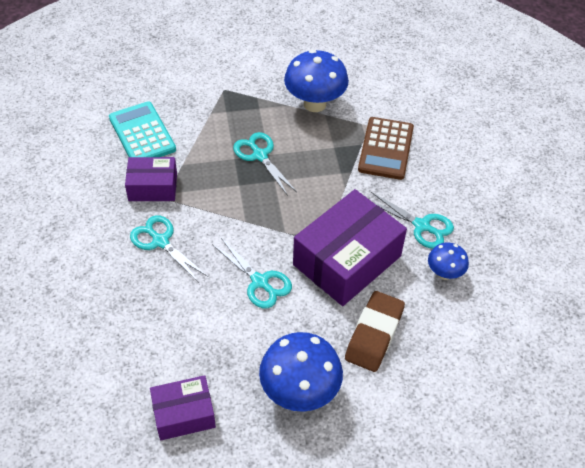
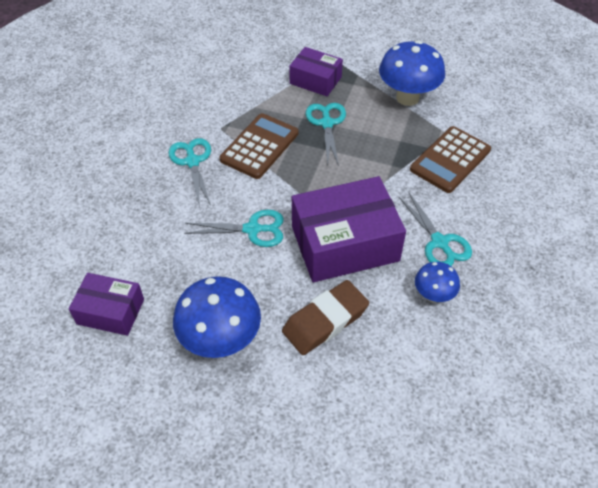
camera: 30 degrees right, 0 degrees up
turquoise calculator [109,101,176,157] -> none
purple box [125,157,177,201] -> purple box moved to [289,47,343,96]
turquoise scissors [212,238,292,309] -> turquoise scissors turned 75 degrees counterclockwise [184,210,284,247]
none -> brown calculator [219,113,299,179]

